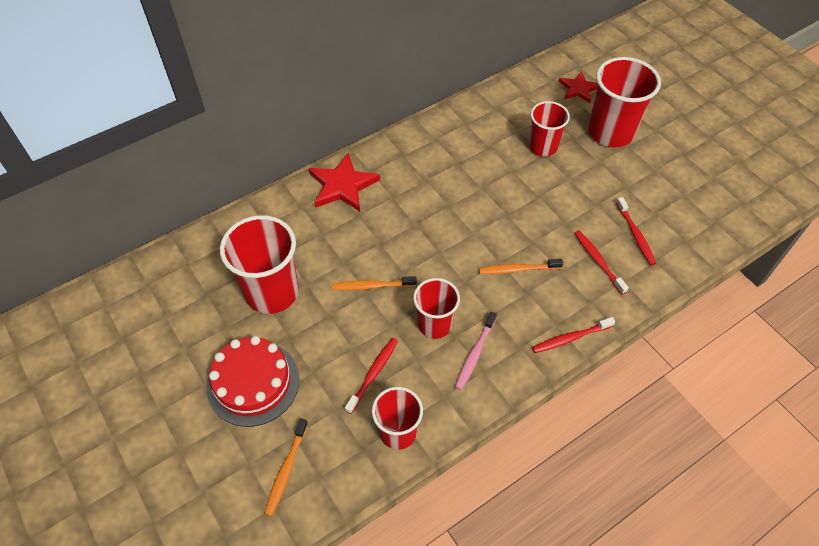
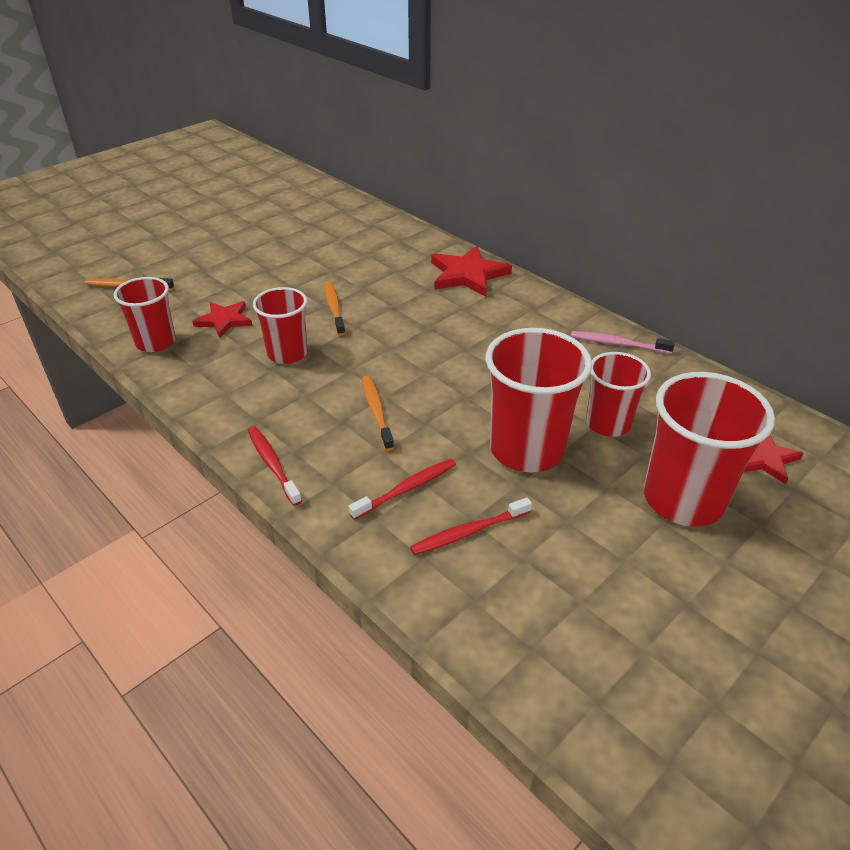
camera: 80 degrees right, 15 degrees down
red cake [206,336,299,427] -> none
red cup [220,215,299,314] -> red cup moved to [485,328,592,473]
red toothbrush [345,338,398,414] -> red star [192,301,252,338]
pink toothbrush [455,312,497,390] -> pink toothbrush moved to [571,331,675,354]

